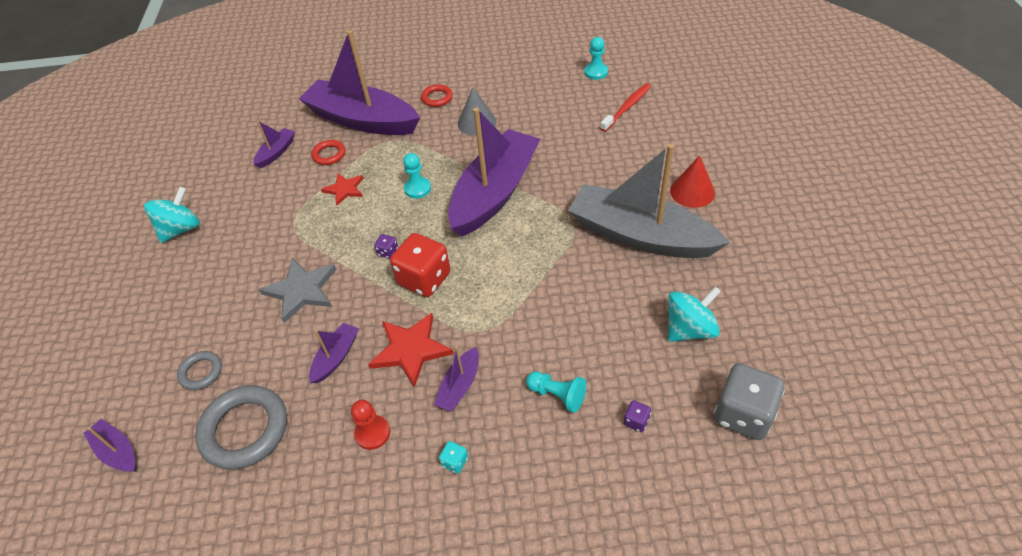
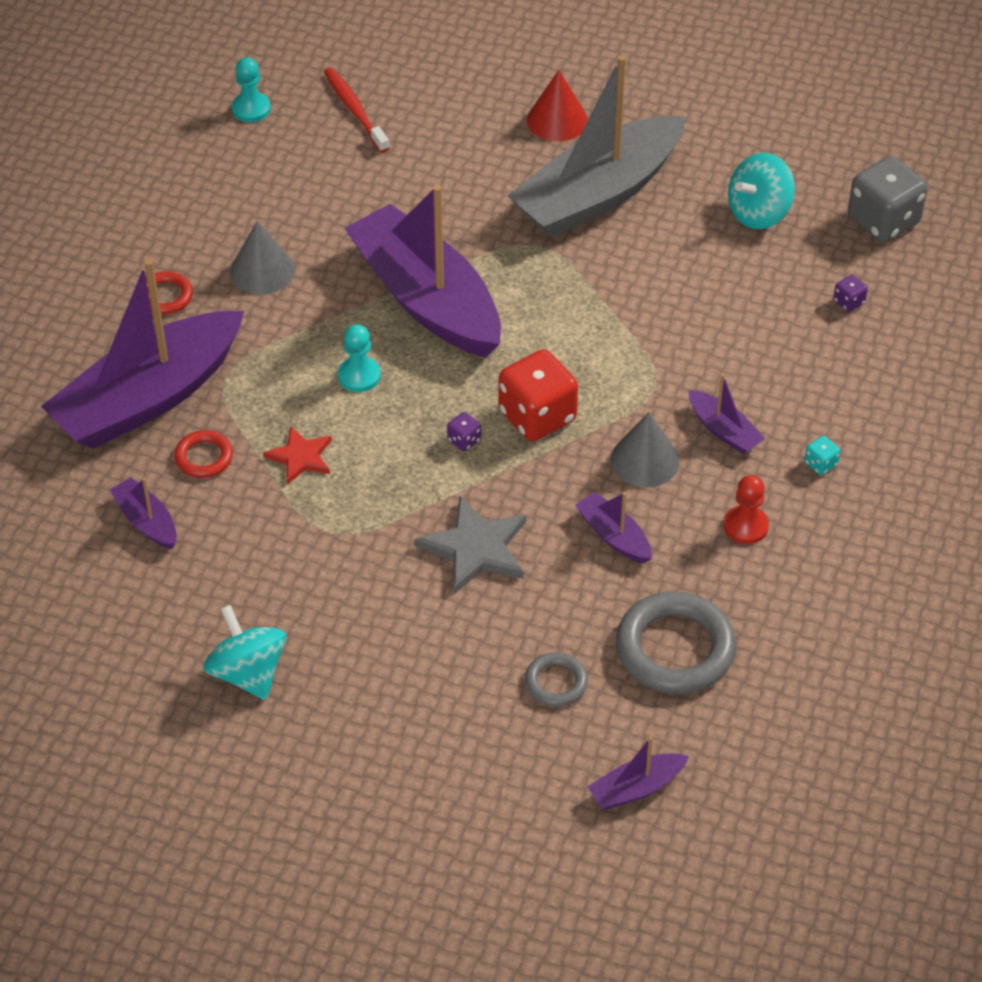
camera: 70 degrees left, 0 degrees up
red star [368,313,454,388] -> grey cone [611,412,680,488]
turquoise pawn [526,371,586,413] -> none
turquoise spinning top [668,287,721,342] -> turquoise spinning top turned 120 degrees counterclockwise [728,153,795,229]

